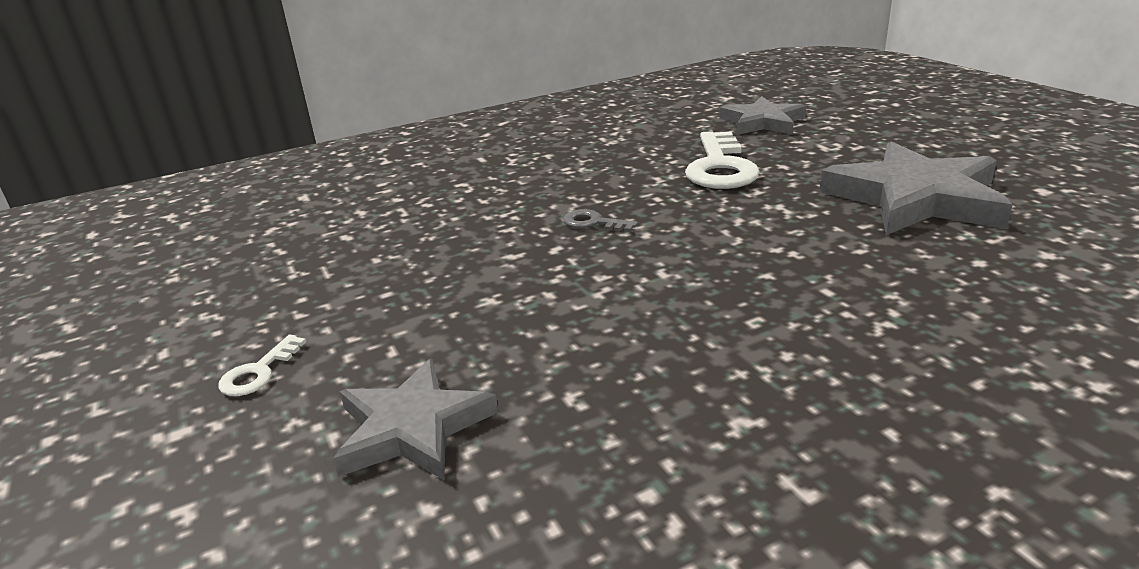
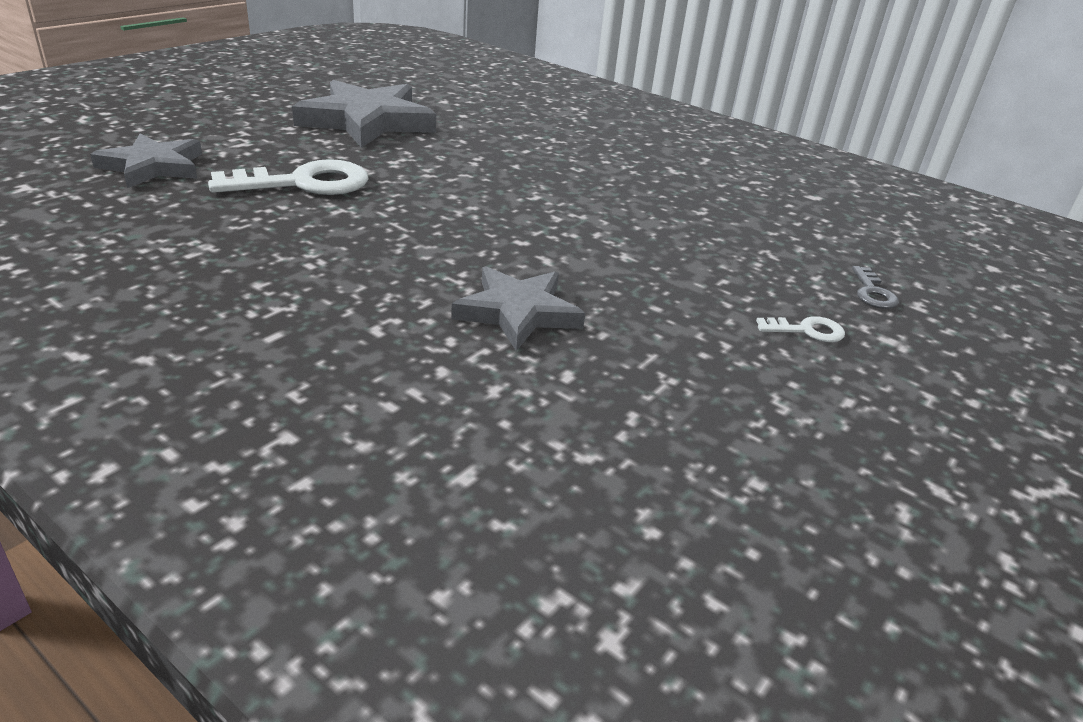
camera: 120 degrees left, 5 degrees up
grey star [333,358,499,480] -> grey star moved to [451,266,585,351]
grey key [563,209,638,232] -> grey key moved to [852,266,899,309]

